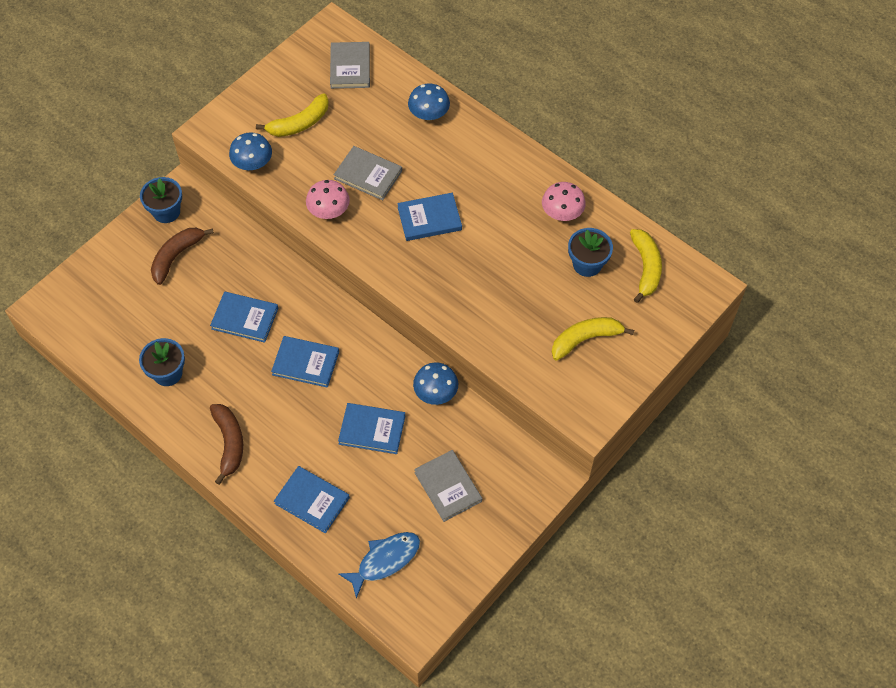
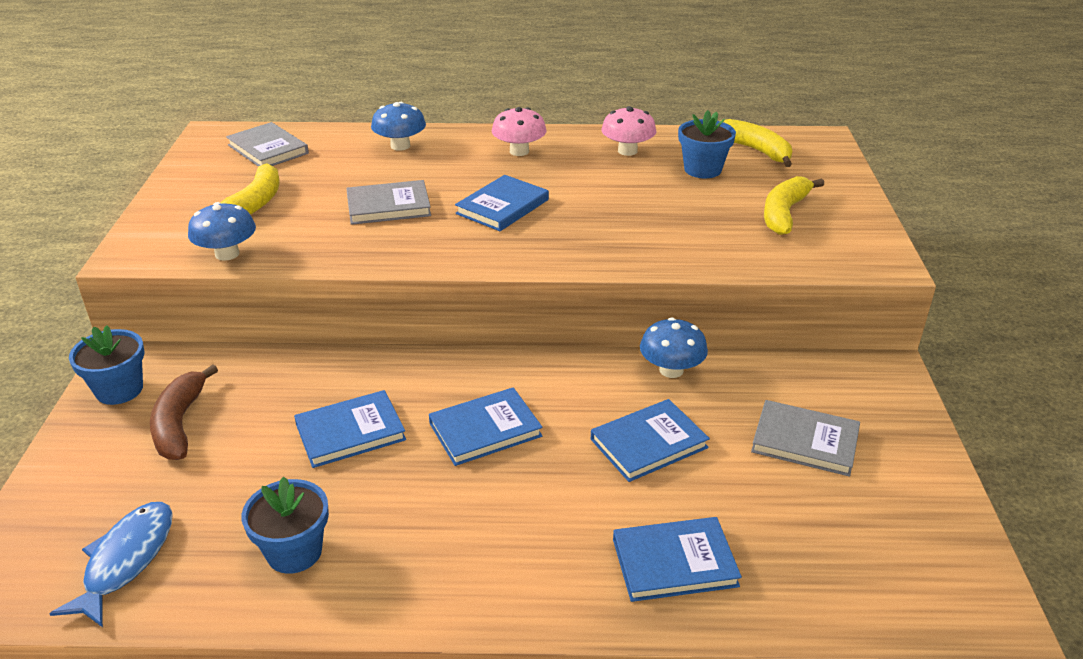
camera: 40 degrees left, 25 degrees down
brown banana [210,404,243,485] -> none
pink mushroom [306,180,350,219] -> pink mushroom moved to [492,107,547,156]
blue fish [338,532,420,599] -> blue fish moved to [49,502,173,627]

